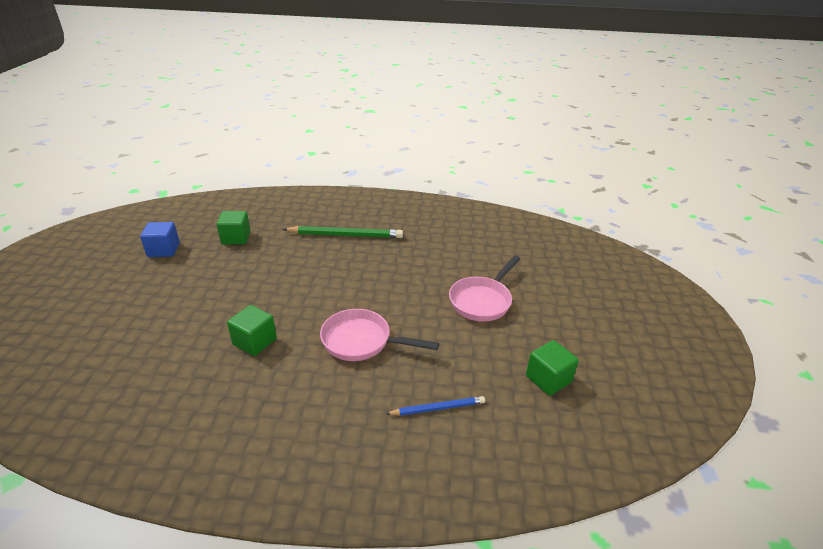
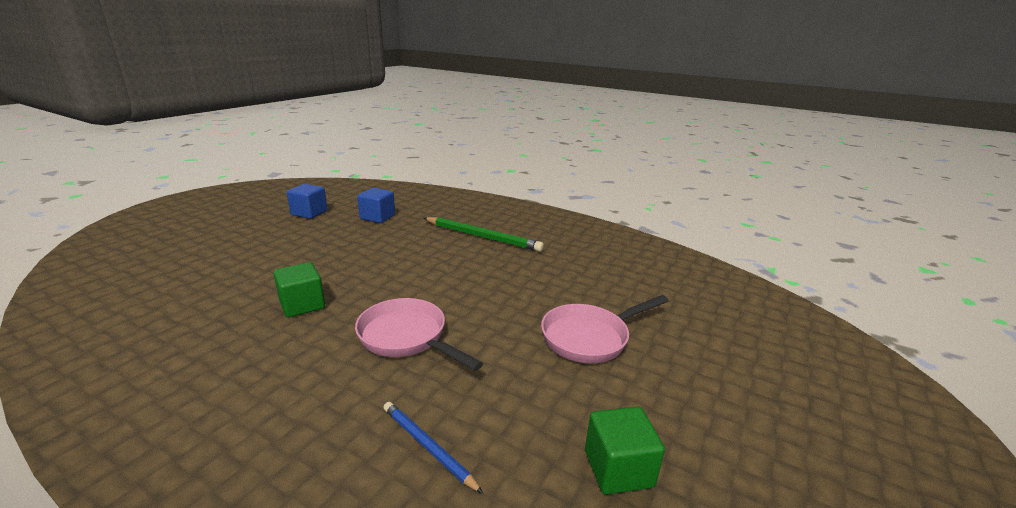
camera: 25 degrees right, 10 degrees down
green cube [217,211,251,244] -> blue cube [357,188,395,223]
blue pencil [386,396,485,416] -> blue pencil turned 150 degrees counterclockwise [384,402,483,493]

